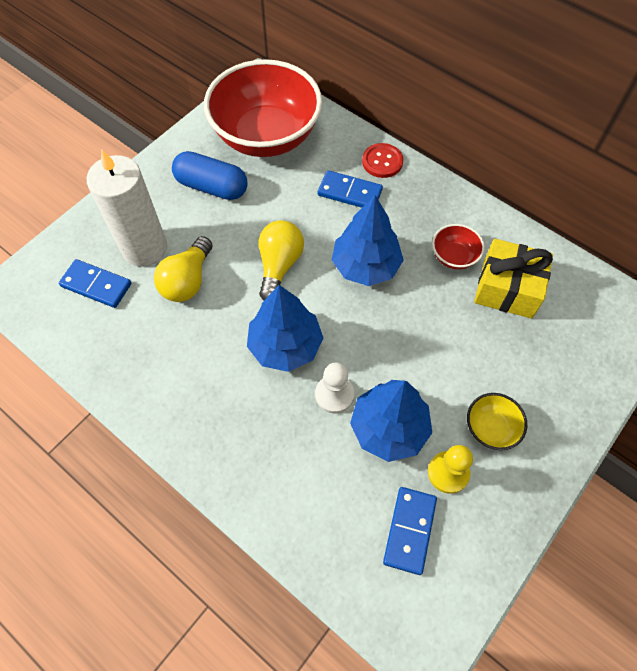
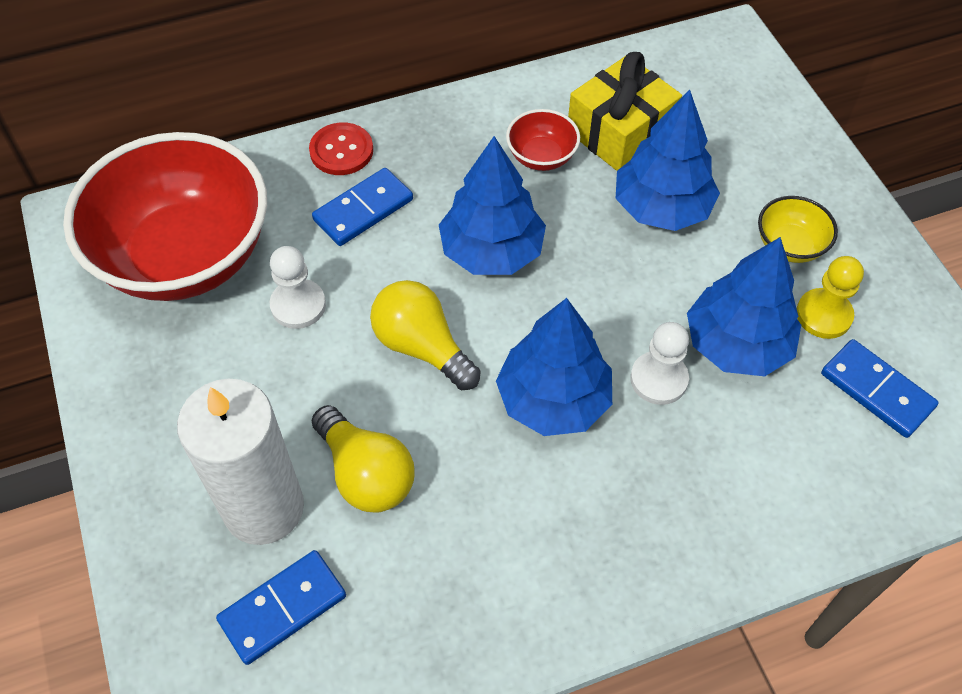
camera: 60 degrees left, 5 degrees down
blue capsule [172,151,248,200] -> none
none -> white pawn [270,246,326,329]
none -> blue tree [616,90,720,231]

